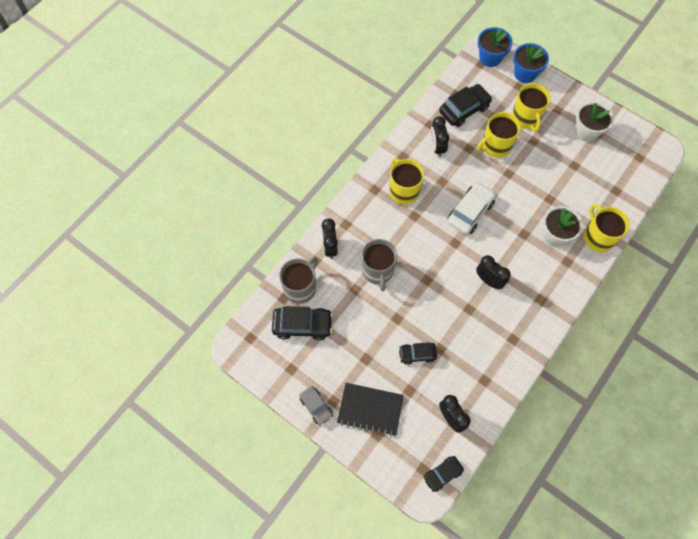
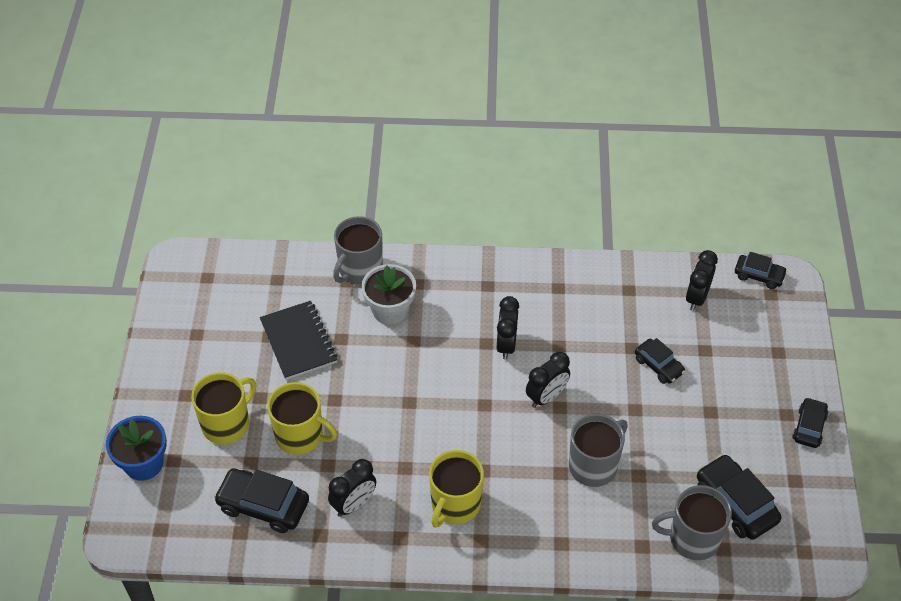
camera: 125 degrees left, 15 degrees down
grey car [299,386,333,425] -> black car [792,397,829,448]
black clock [322,219,338,259] -> black clock moved to [526,352,570,408]
black notebook [337,383,404,437] -> black notebook moved to [260,301,337,380]
white car [448,182,496,235] -> none
blue flower pot [478,27,513,67] -> none
white flower pot [575,102,614,142] -> none
yellow mug [584,204,630,252] -> grey mug [333,216,383,284]

